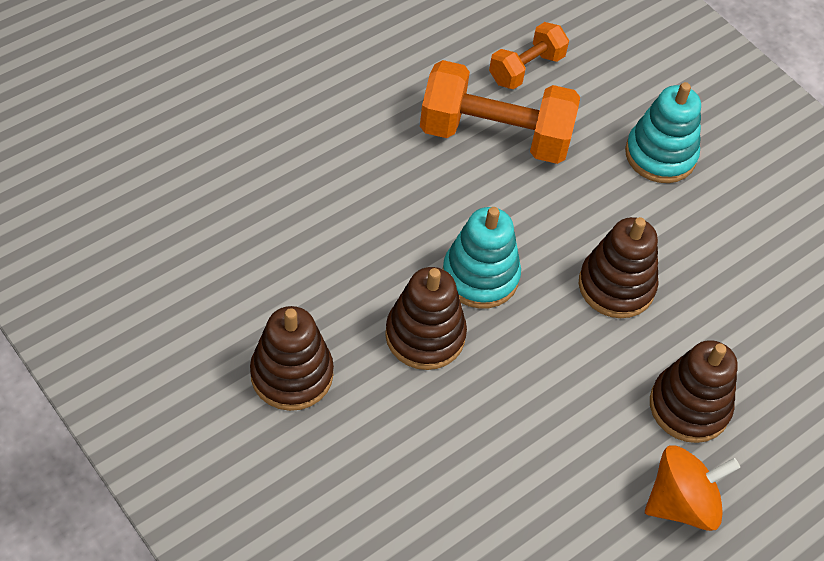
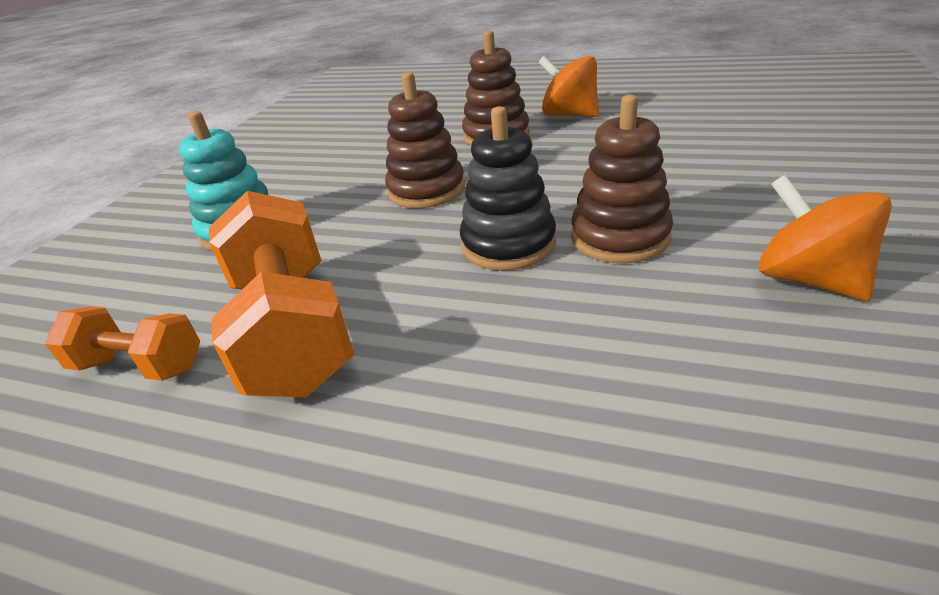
camera: 115 degrees left, 20 degrees down
brown stacking toy [250,306,334,411] -> orange spinning top [759,175,892,301]
turquoise stacking toy [443,207,521,309] -> black stacking toy [460,106,556,271]

